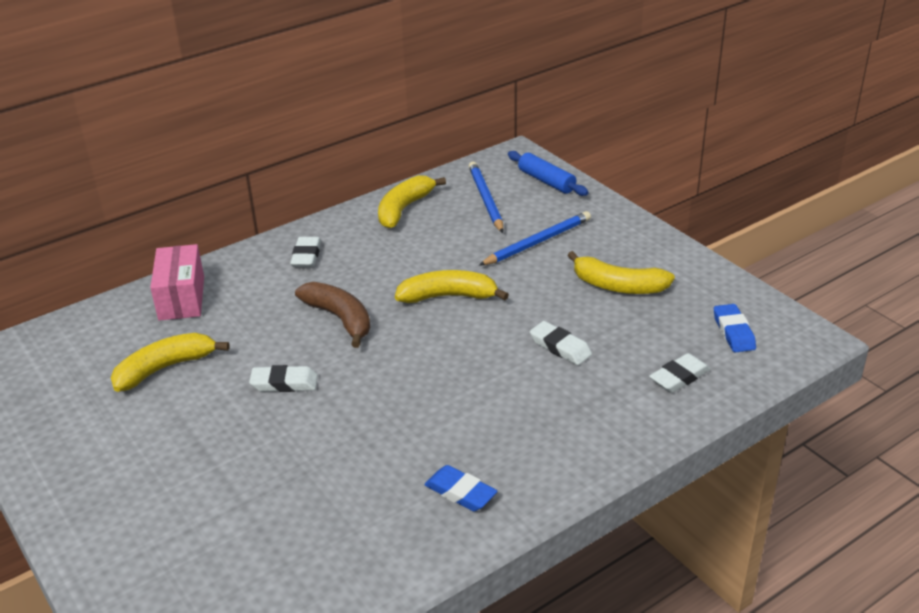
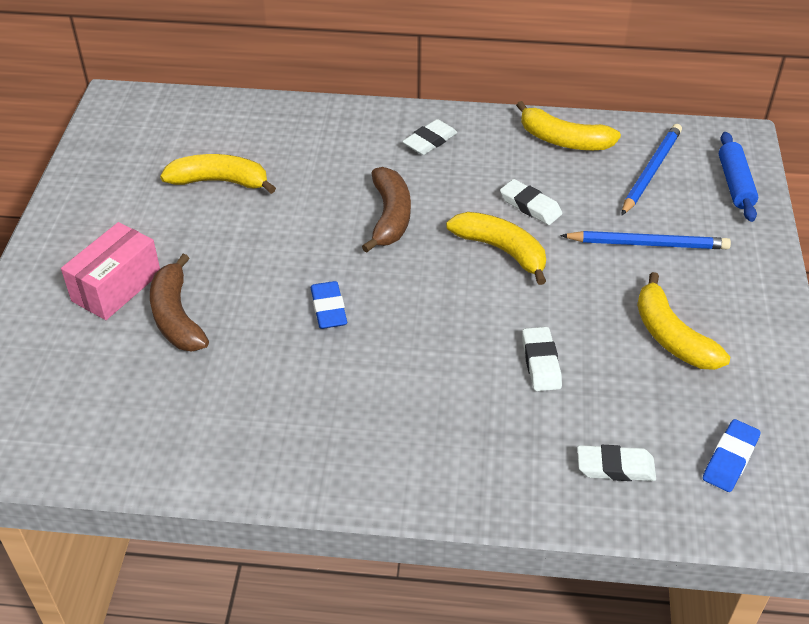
camera: 40 degrees right, 10 degrees up
pink box [150,244,204,321] -> pink box moved to [61,222,160,320]
white eraser [249,365,318,392] -> white eraser moved to [500,179,562,225]
yellow banana [378,175,446,229] -> yellow banana turned 135 degrees counterclockwise [516,101,621,150]
blue eraser [424,465,497,512] -> blue eraser moved to [311,281,347,329]
none -> brown banana [150,254,209,352]

